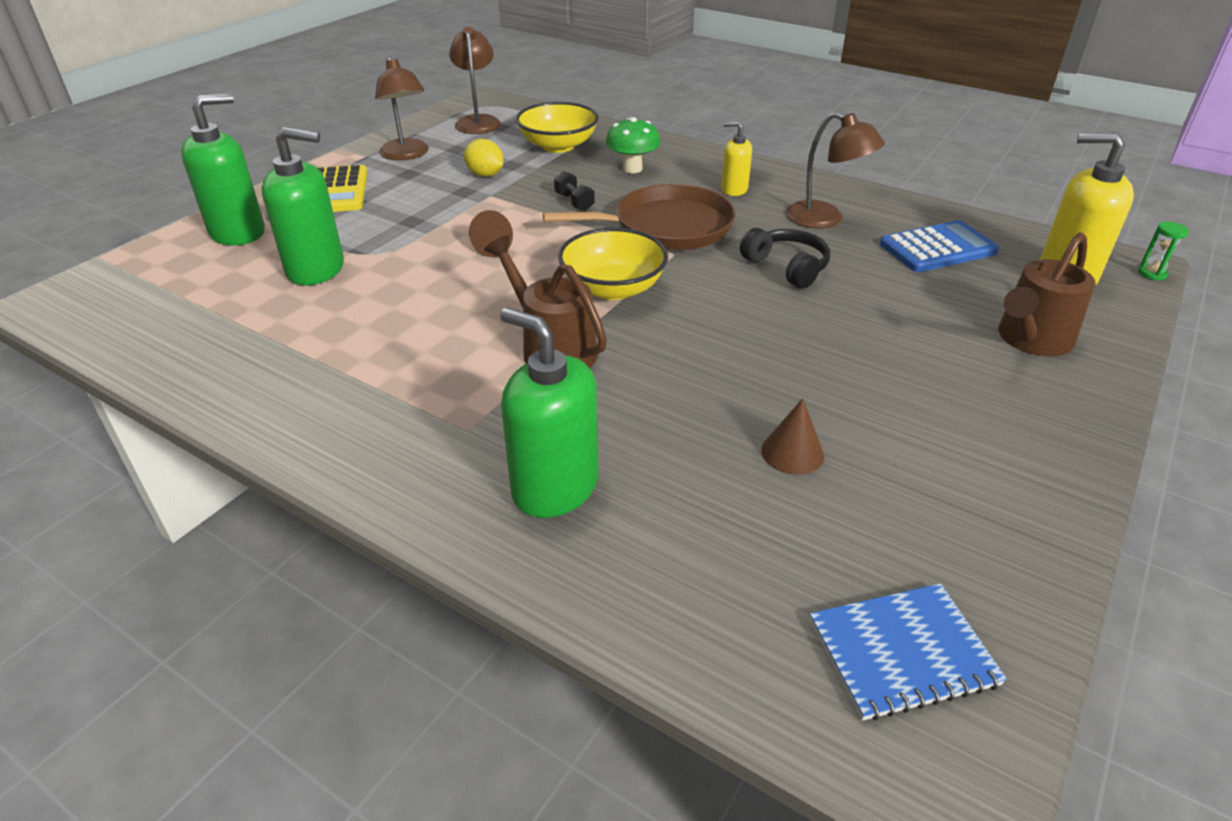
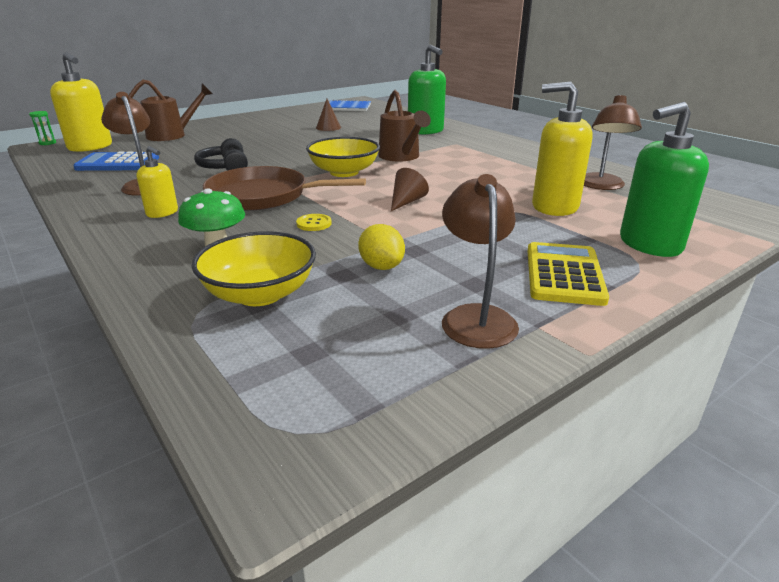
camera: 160 degrees left, 10 degrees down
green soap dispenser [262,127,344,286] -> yellow soap dispenser [532,82,593,216]
brown lamp [449,26,501,134] -> brown lamp moved to [584,94,642,190]
black dumbbell [554,171,595,211] -> yellow button [296,214,332,231]

